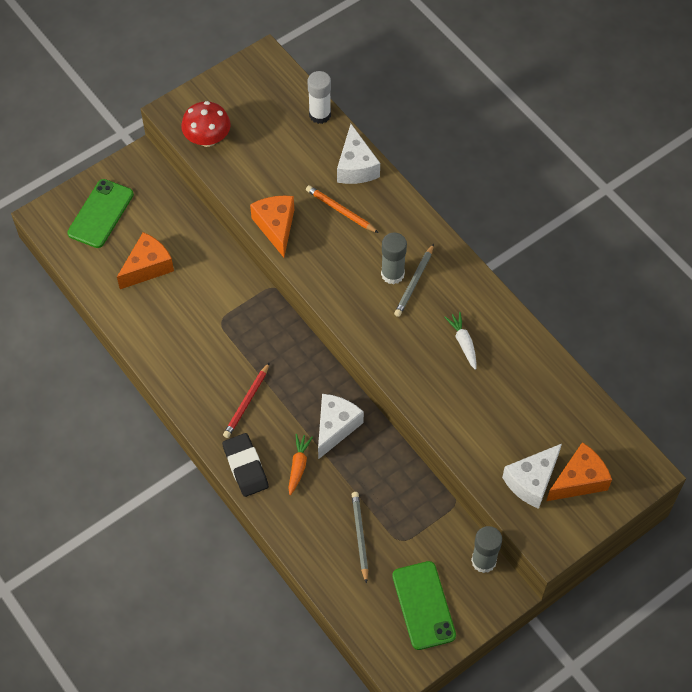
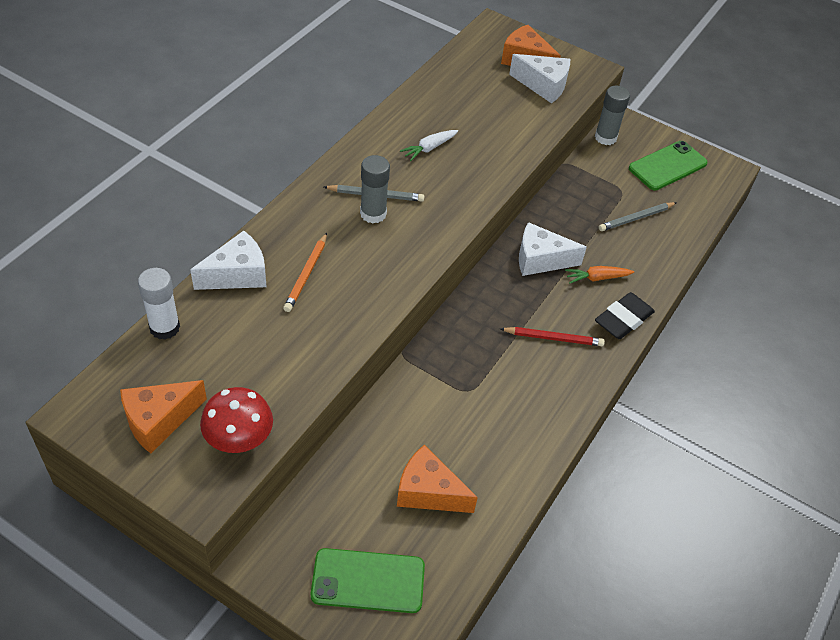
camera: 115 degrees left, 10 degrees down
orange cheese [250,196,294,257] -> orange cheese moved to [120,380,207,454]

